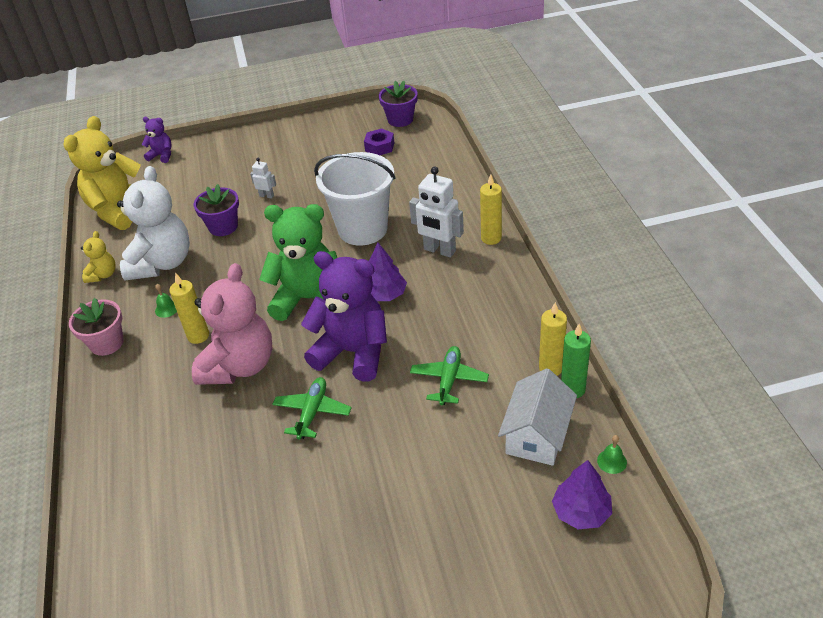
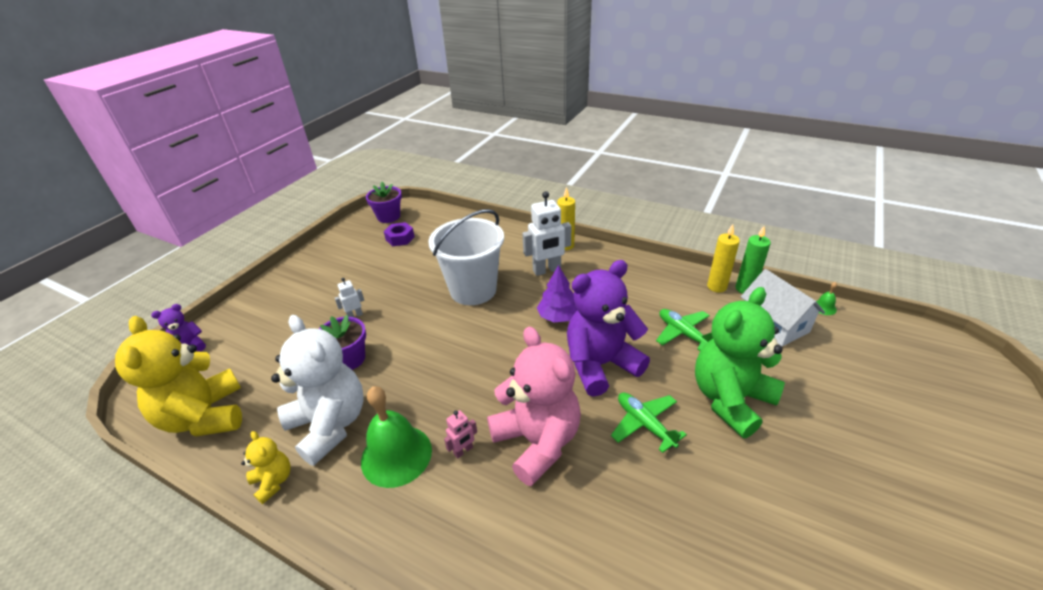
camera: 50 degrees left, 5 degrees down
pink flower pot [69,298,124,356] -> none
green bell [155,284,177,318] -> green bell [361,386,432,488], size x2.50
yellow candle [169,273,209,344] -> pink robot [444,410,477,458]
green teddy bear [259,204,337,321] -> green teddy bear moved to [695,287,785,438]
purple tree [552,460,612,529] -> none

